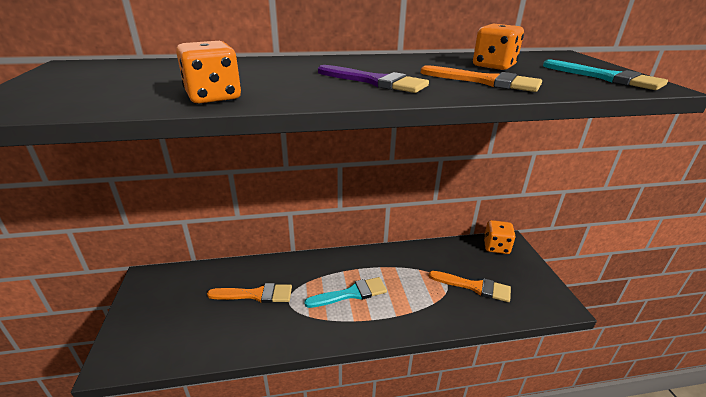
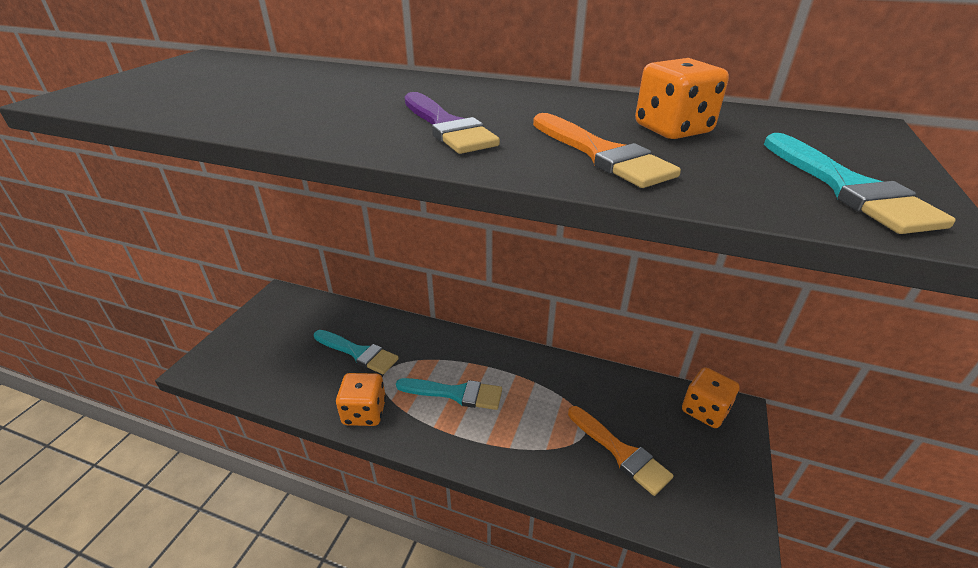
camera: 30 degrees right, 5 degrees up
orange dice [176,41,241,103] -> orange dice moved to [336,373,386,426]
orange brush [207,283,292,303] -> turquoise brush [314,330,399,374]

